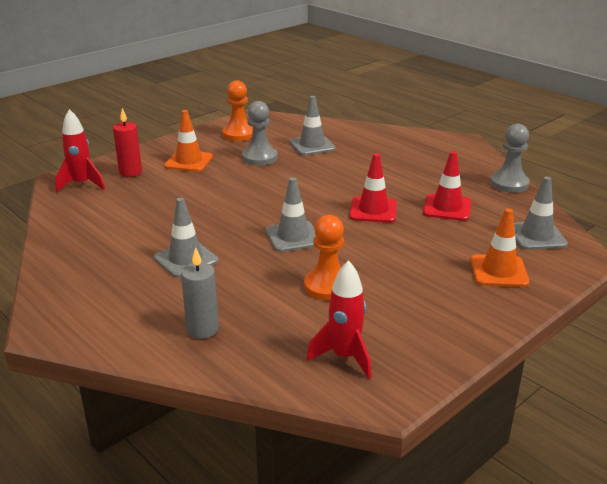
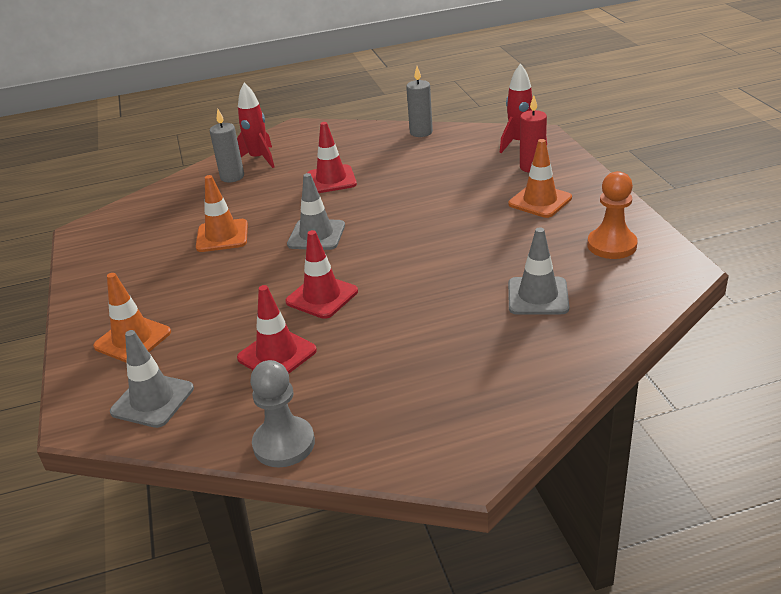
camera: 120 degrees right, 5 degrees up
grey traffic cone [154,198,218,278] -> red traffic cone [307,122,357,193]
grey pawn [242,101,278,166] -> none
orange pawn [304,215,344,301] -> orange traffic cone [196,175,248,252]
red rocket [306,260,371,379] -> red rocket moved to [237,83,275,168]
none -> grey candle [406,66,433,137]

